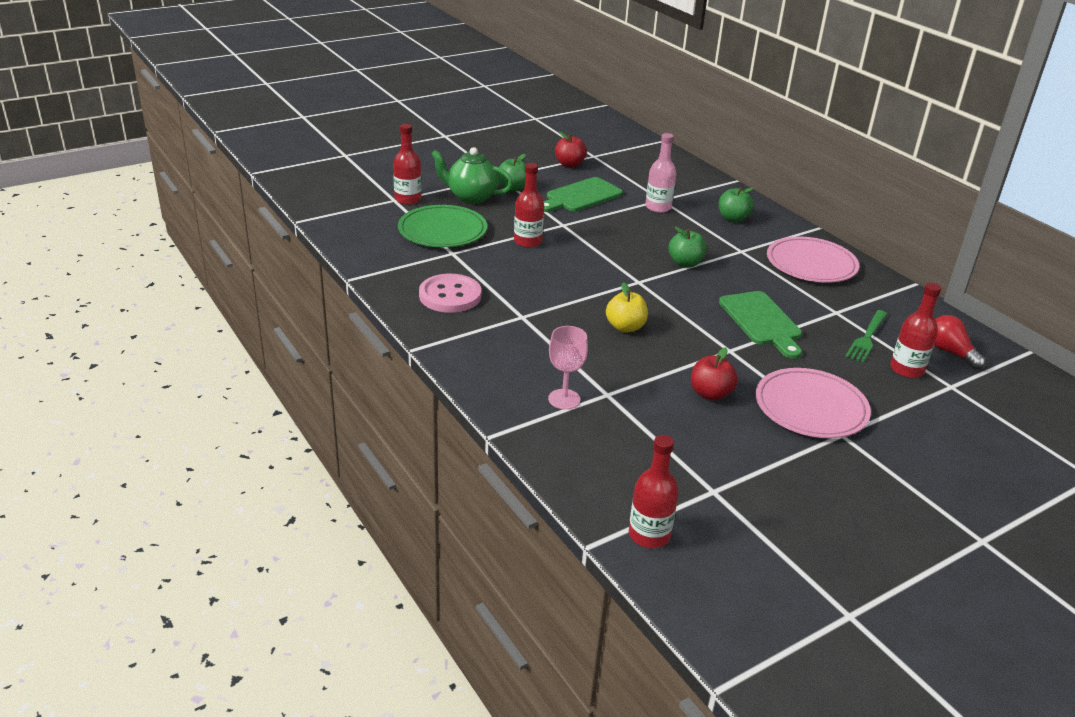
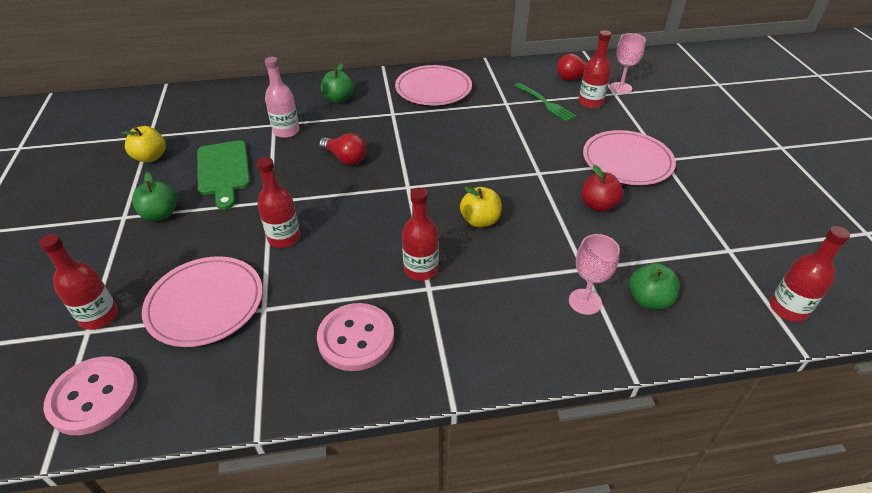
camera: 65 degrees left, 10 degrees up
green plate [398,205,487,247] -> pink plate [142,256,263,347]
green teapot [431,147,513,204] -> none
red apple [555,132,587,168] -> yellow apple [122,126,166,162]
green apple [668,226,707,267] -> green apple moved to [629,263,680,309]
green cutting board [719,291,802,359] -> none
none -> pink button [44,357,138,435]
none -> red light bulb [319,133,366,165]
none -> red bottle [402,188,439,281]
none -> pink goblet [610,33,646,94]

